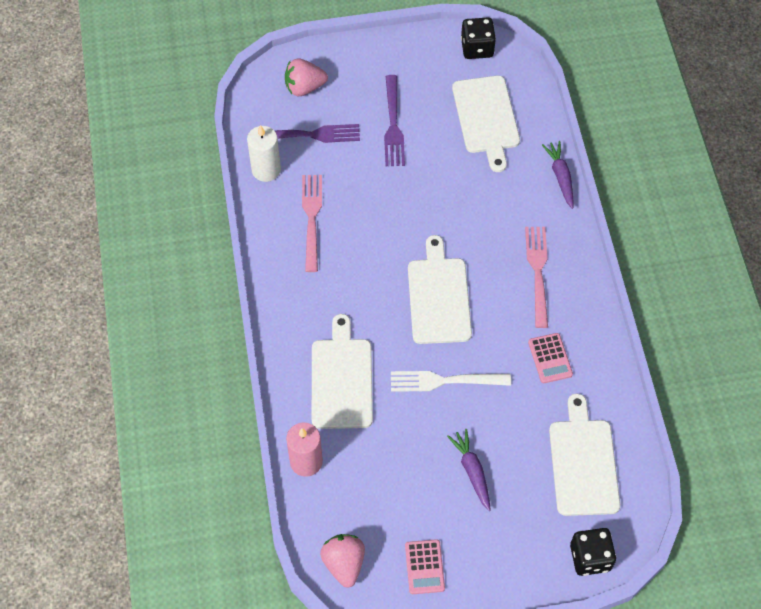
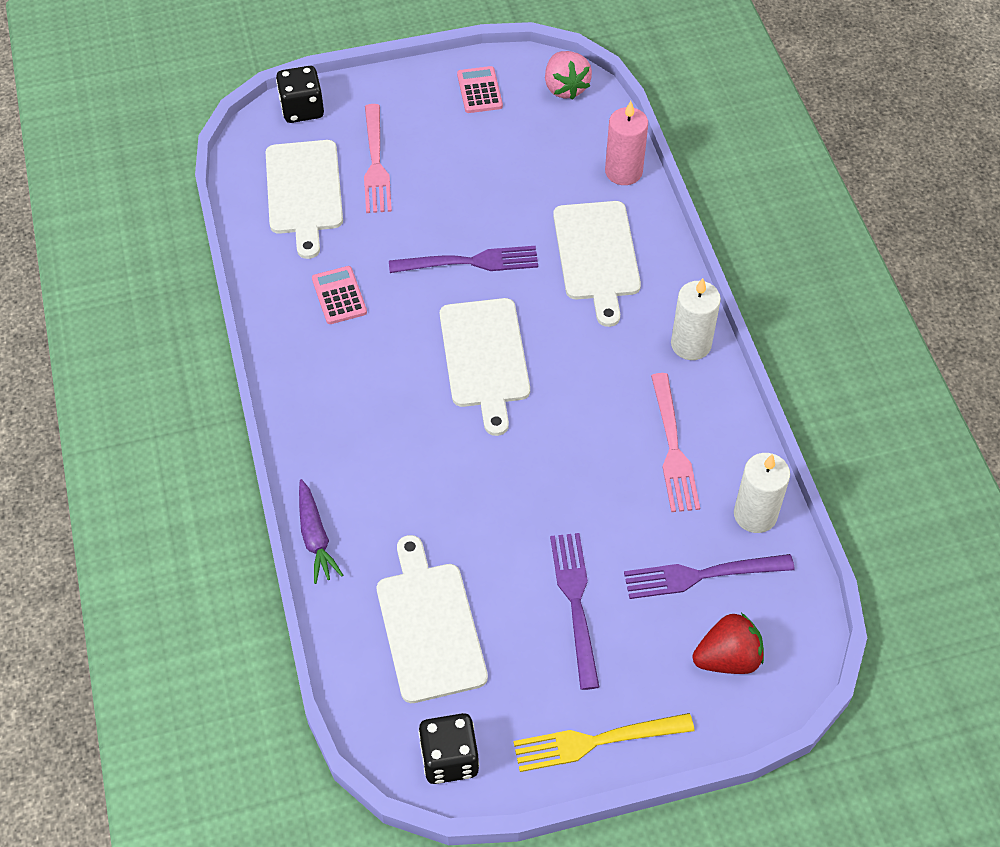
camera: 175 degrees right, 5 degrees down
pink strawberry [285,58,328,96] -> red strawberry [693,613,764,674]
white fork [391,371,511,392] -> purple fork [389,246,538,273]
purple carrot [447,429,491,511] -> none
pink fork [525,227,548,328] -> pink fork moved to [364,104,392,213]
none -> yellow fork [513,713,694,772]
none -> white candle [671,278,721,360]

